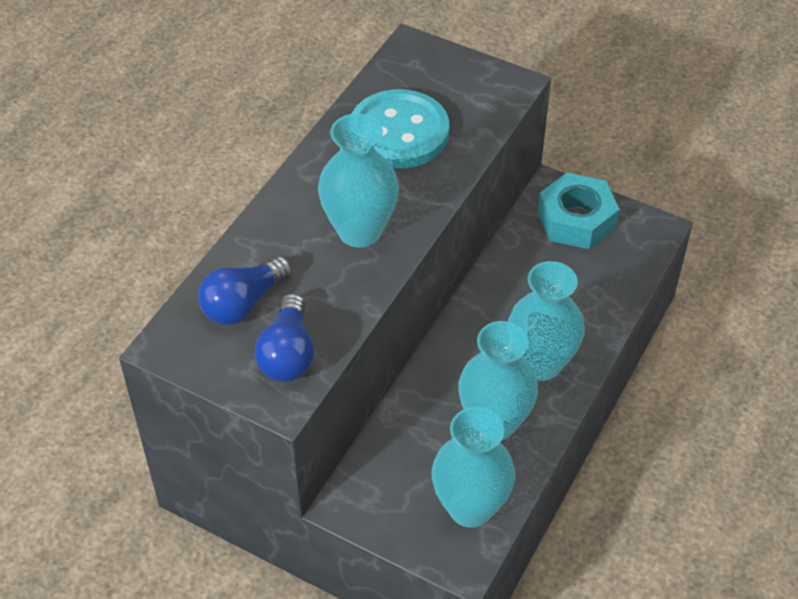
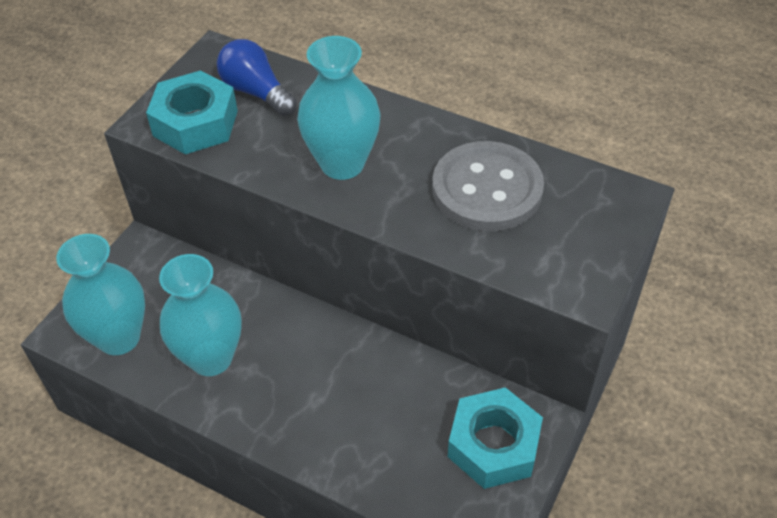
camera: 90 degrees right, 0 degrees up
blue light bulb [254,293,314,382] -> turquoise nut [146,70,238,154]
turquoise button [352,89,449,168] -> grey button [432,141,544,231]
turquoise vase [508,261,585,381] -> none

